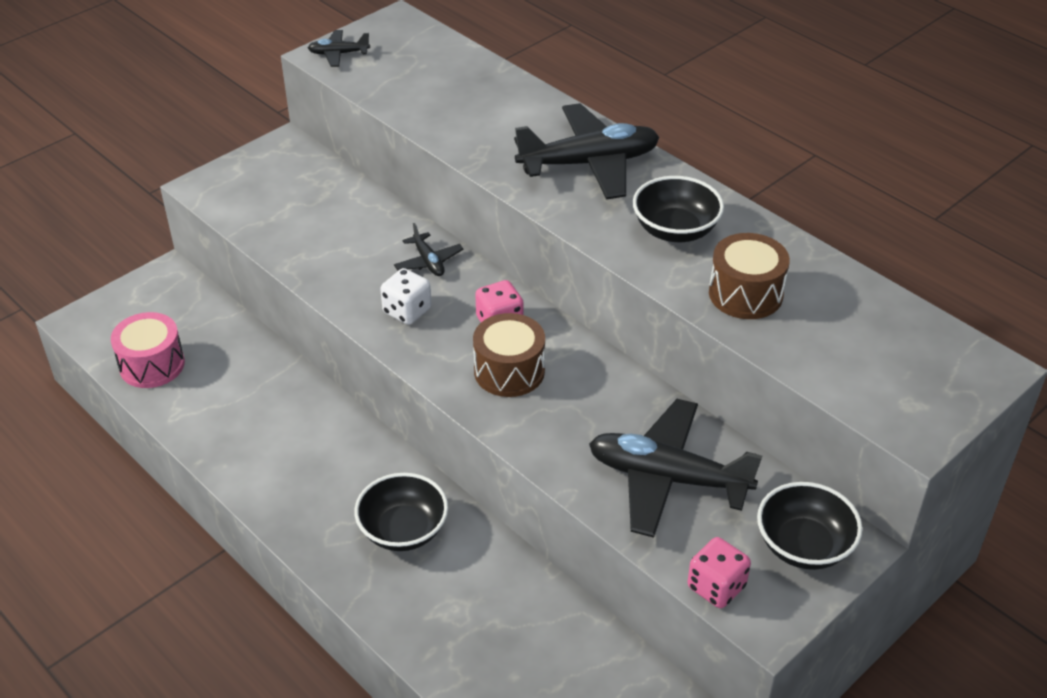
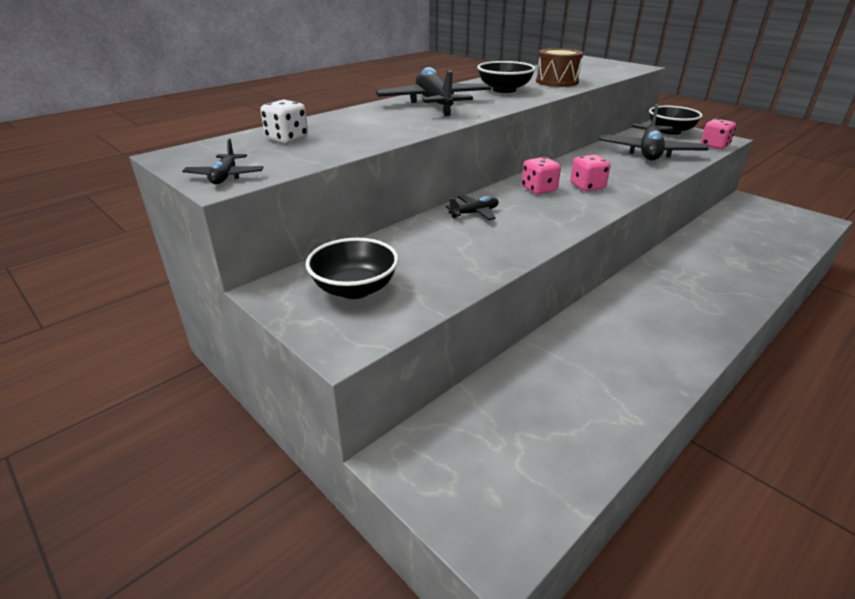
camera: 90 degrees left, 10 degrees down
pink drum [111,312,185,388] -> none
black bowl [354,473,448,551] -> black bowl moved to [306,238,399,299]
white dice [380,268,432,325] -> white dice moved to [261,100,308,143]
brown drum [473,313,545,397] -> pink dice [570,155,610,191]

